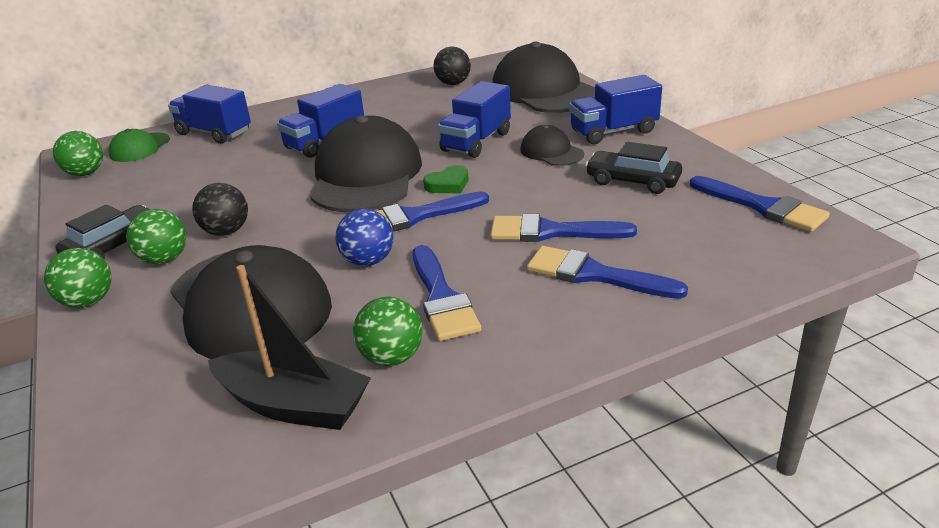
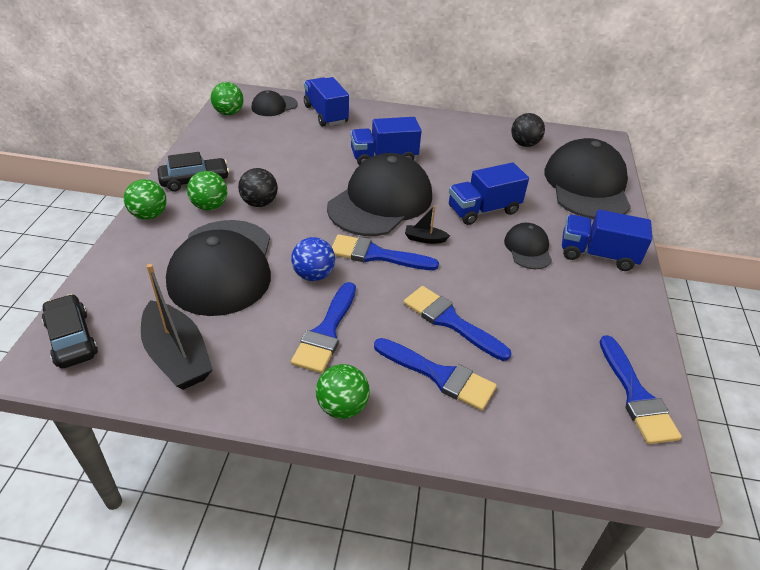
camera: 30 degrees right, 10 degrees up
green cap [109,129,170,162] -> black cap [252,90,298,116]
green ball [353,297,423,366] -> green ball moved to [316,364,370,419]
green heart [423,165,469,193] -> black boat [405,205,450,244]
blue brush [527,246,688,299] -> blue brush turned 150 degrees clockwise [374,338,497,411]
black car [585,142,682,194] -> black car moved to [42,294,98,369]

